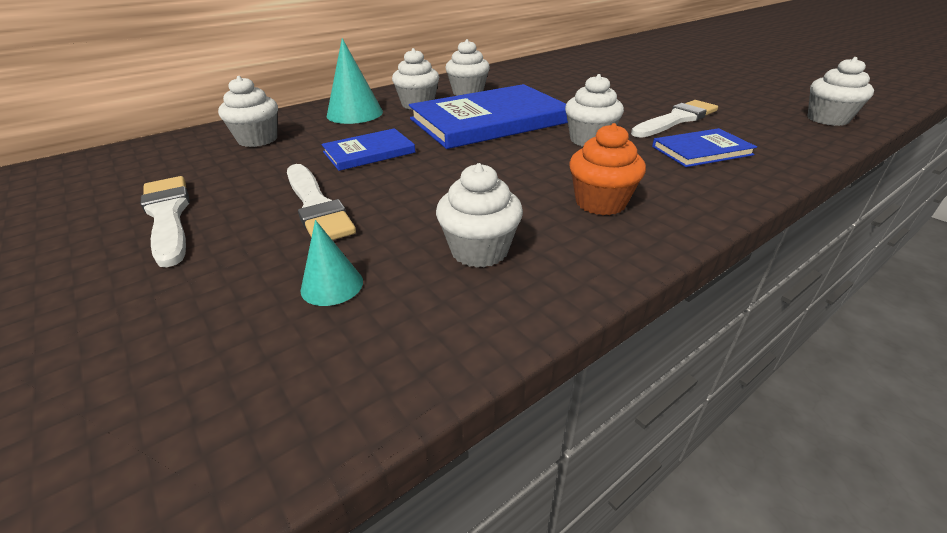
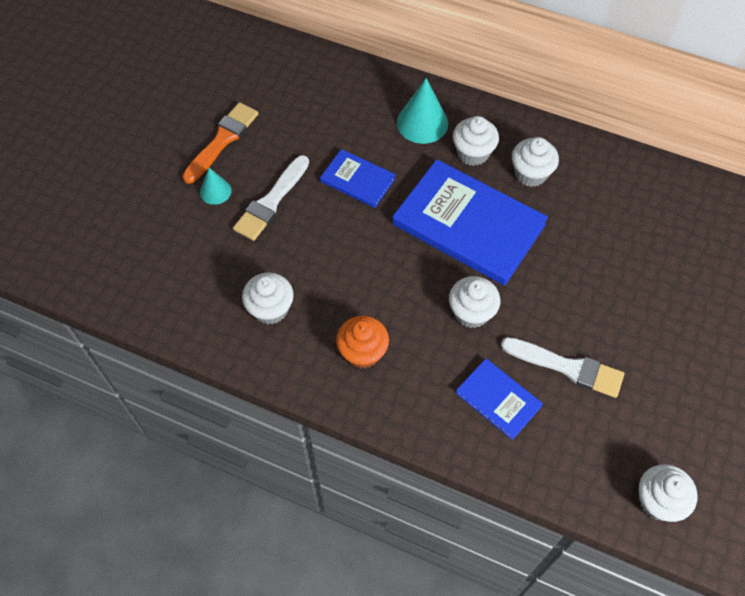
camera: 60 degrees right, 25 degrees up
white brush [141,176,190,268] -> orange brush [182,102,258,184]
white cupcake [218,76,278,147] -> none
turquoise cone [300,220,363,306] -> turquoise cone moved to [200,168,232,205]

